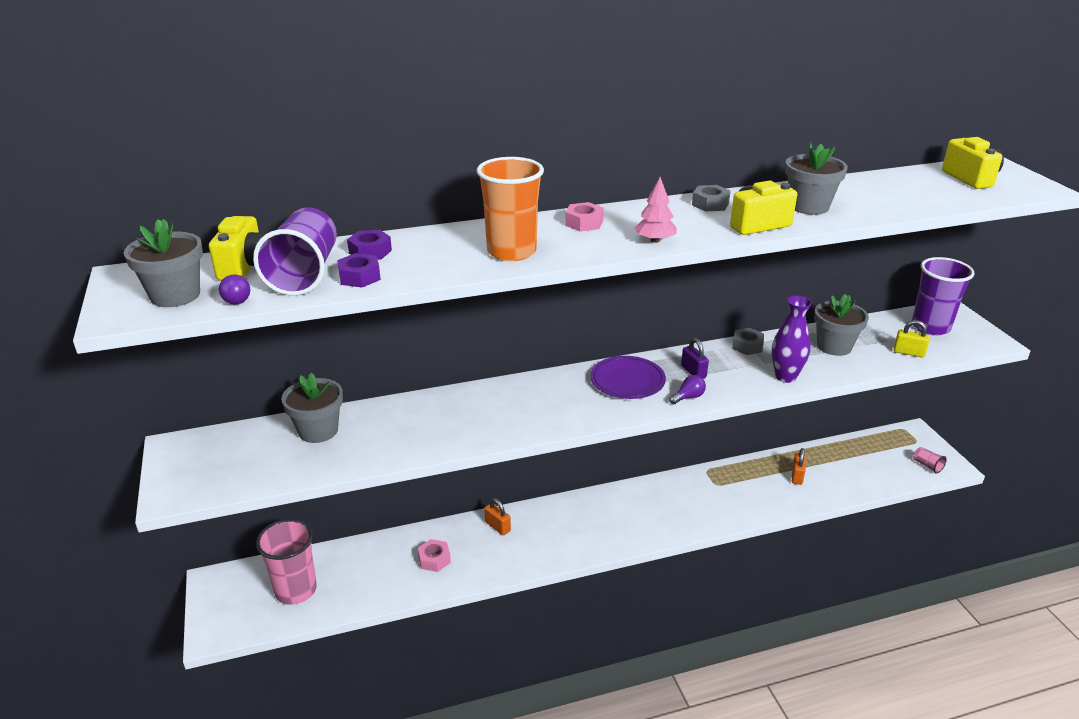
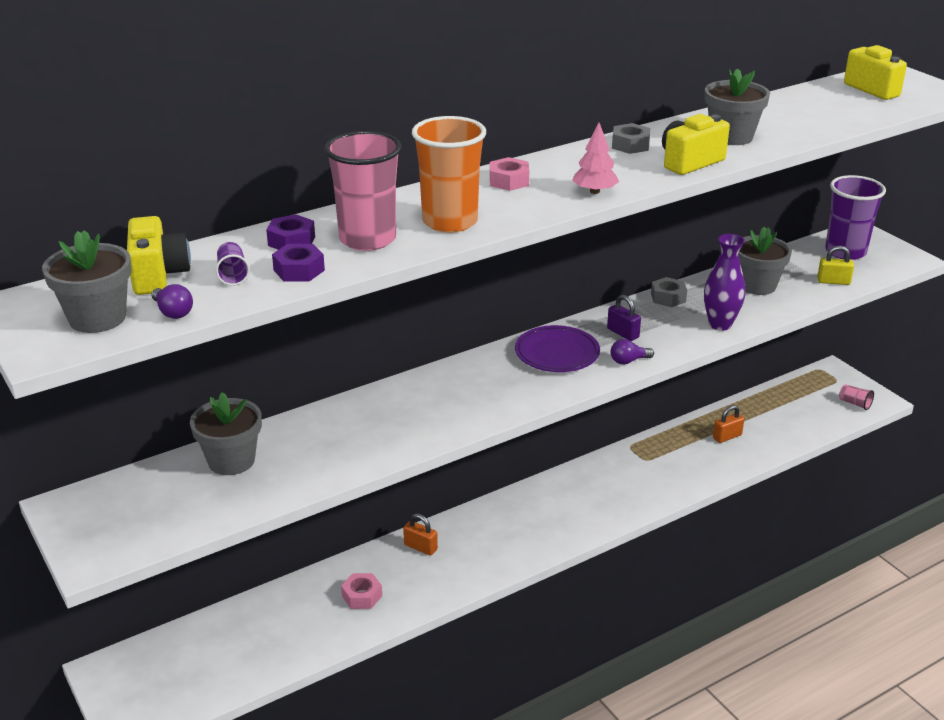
camera: 15 degrees left, 0 degrees up
purple cup [253,208,337,296] -> purple cup [216,242,250,286], size x0.42
pink cup [256,519,317,605] -> pink cup moved to [324,131,401,251]
purple light bulb [669,375,706,404] -> purple light bulb turned 150 degrees counterclockwise [611,339,654,365]
orange padlock [792,448,806,485] -> orange padlock turned 60 degrees clockwise [713,405,744,443]

